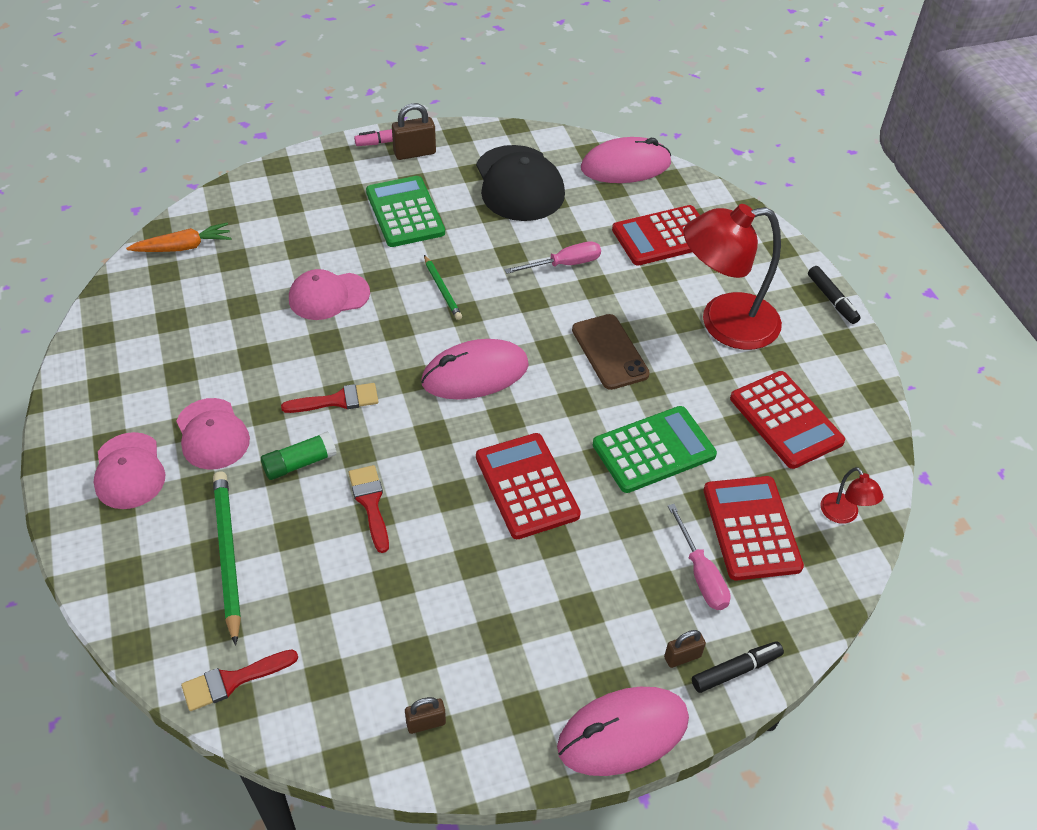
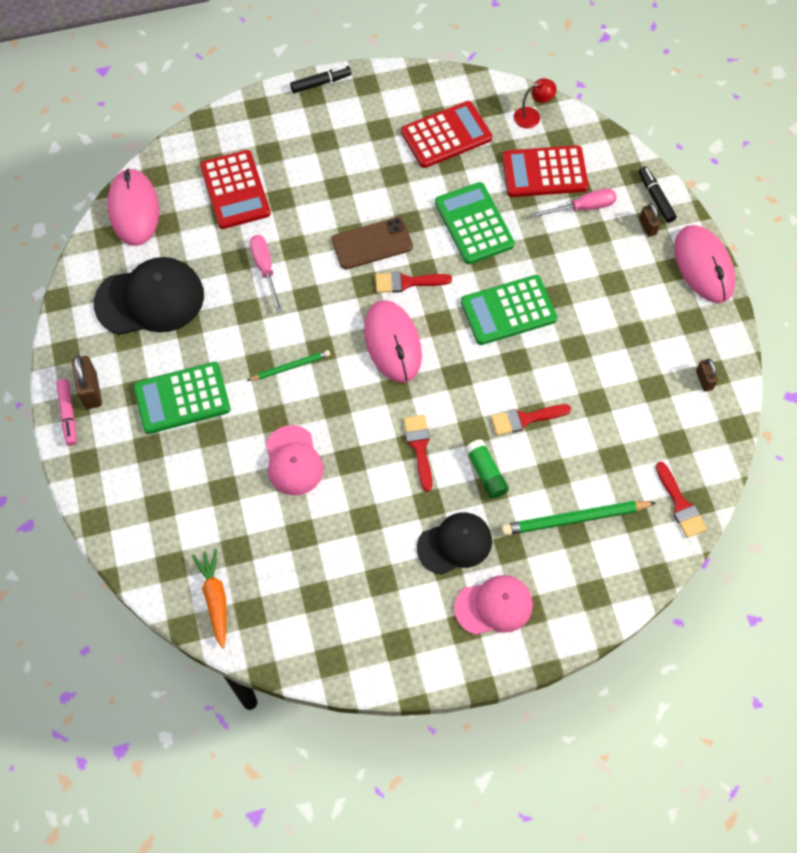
camera: 85 degrees left, 15 degrees up
pink cap [176,398,250,470] -> black cap [417,513,492,575]
red calculator [476,433,581,539] -> green calculator [461,275,557,345]
red lamp [684,204,782,350] -> none
none -> red brush [375,271,452,293]

